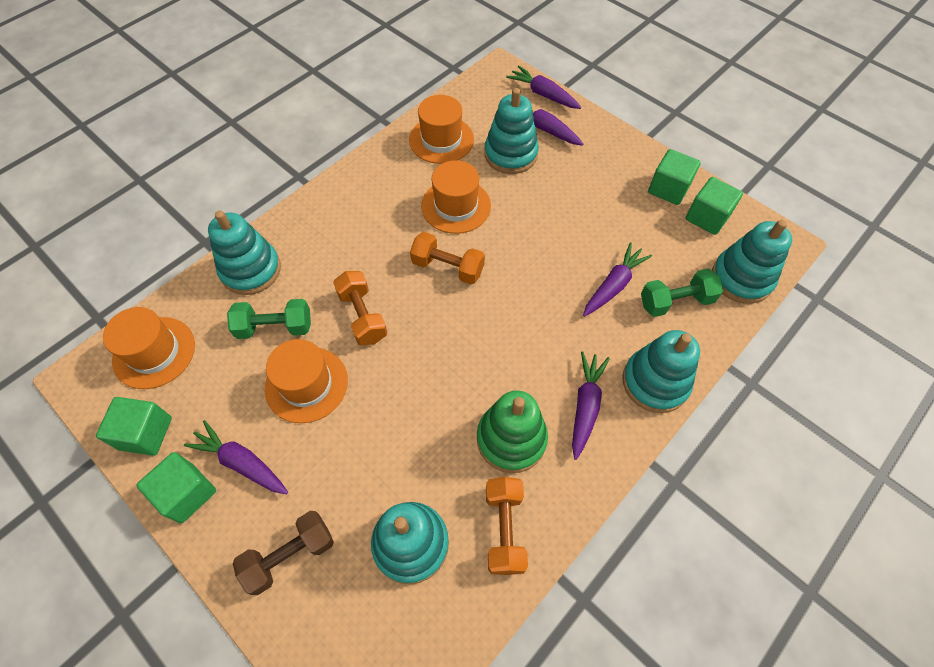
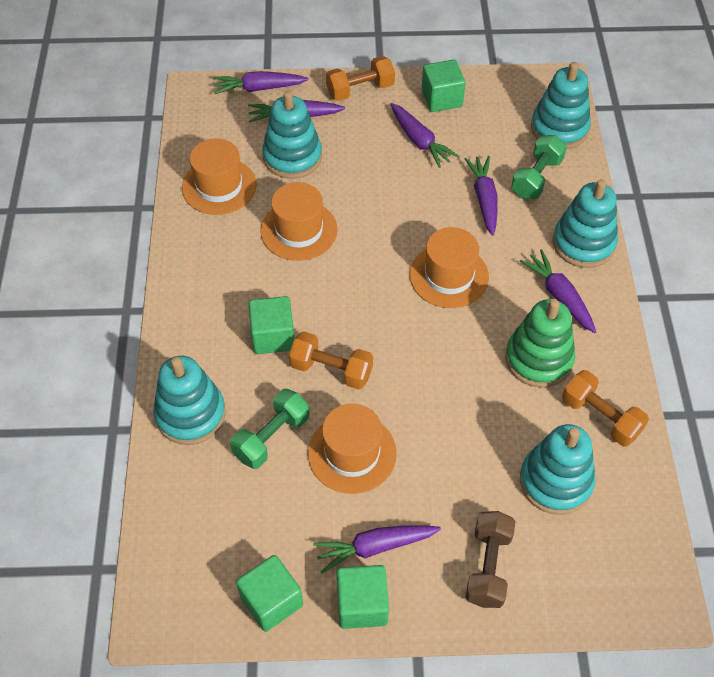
camera: 45 degrees left, 5 degrees down
orange hat [103,307,195,389] -> orange hat moved to [410,227,489,308]
orange dumbbell [410,232,485,284] -> orange dumbbell moved to [326,56,395,101]
green cube [686,177,743,235] -> green cube moved to [248,296,294,354]
none -> purple carrot [390,103,459,168]

